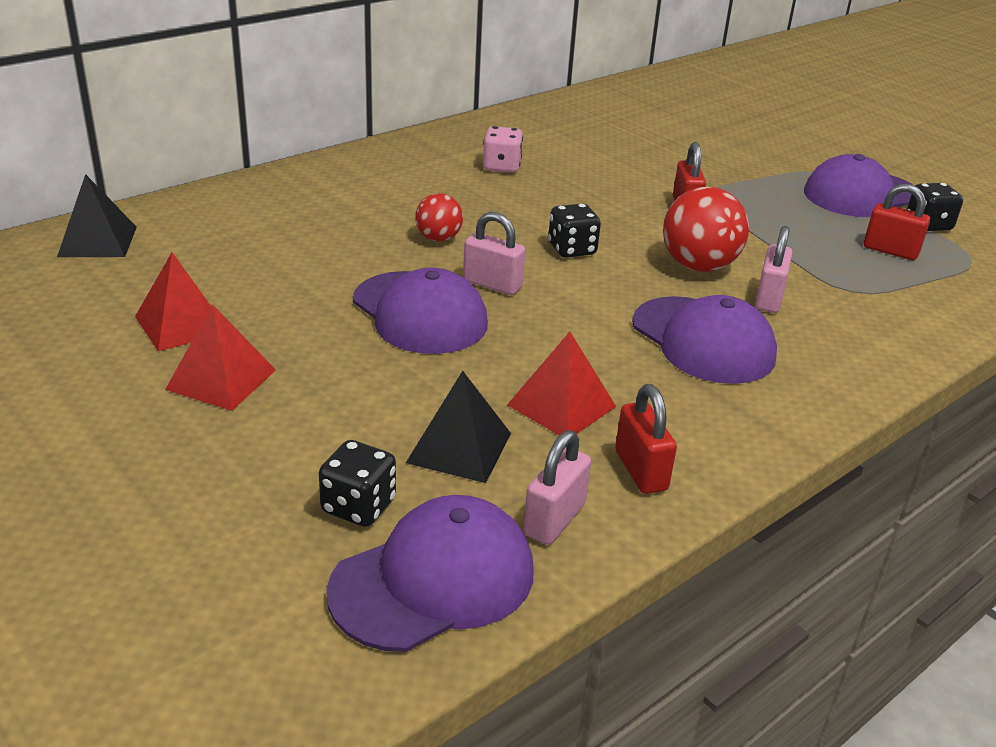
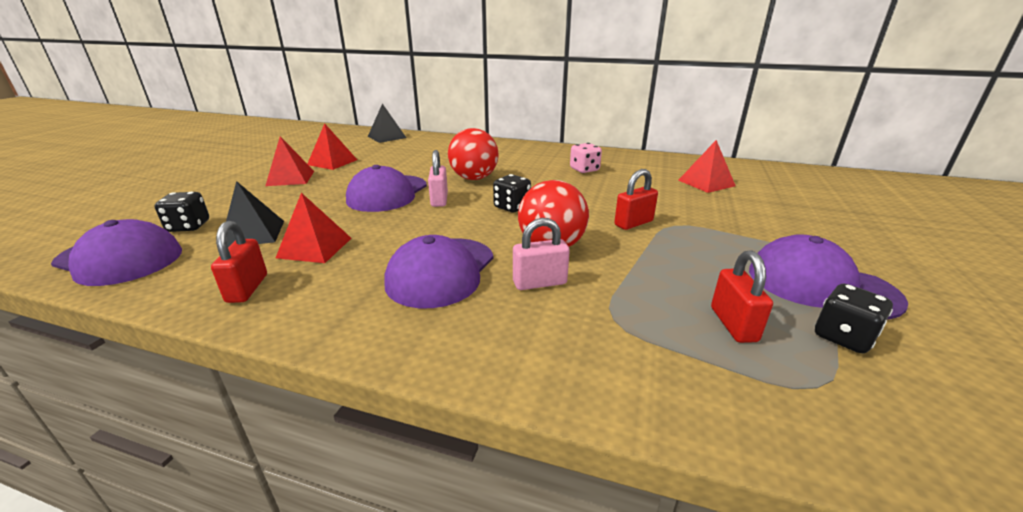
camera: 60 degrees right, 5 degrees down
red ball [415,193,463,241] -> red ball [448,128,499,180], size x1.72
pink padlock [523,430,591,545] -> none
red padlock [615,384,677,494] -> red padlock turned 45 degrees counterclockwise [211,221,267,303]
none -> red pyramid [678,140,736,193]

